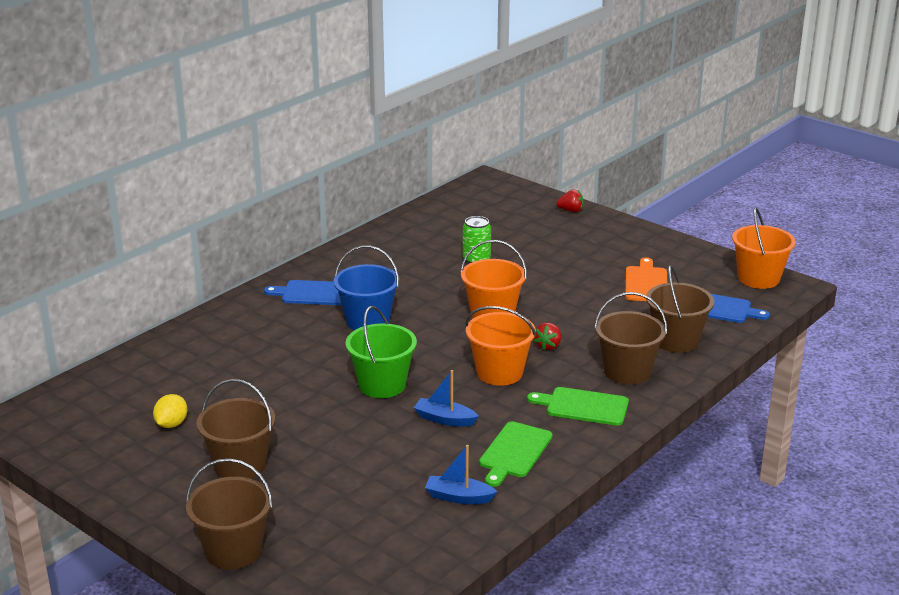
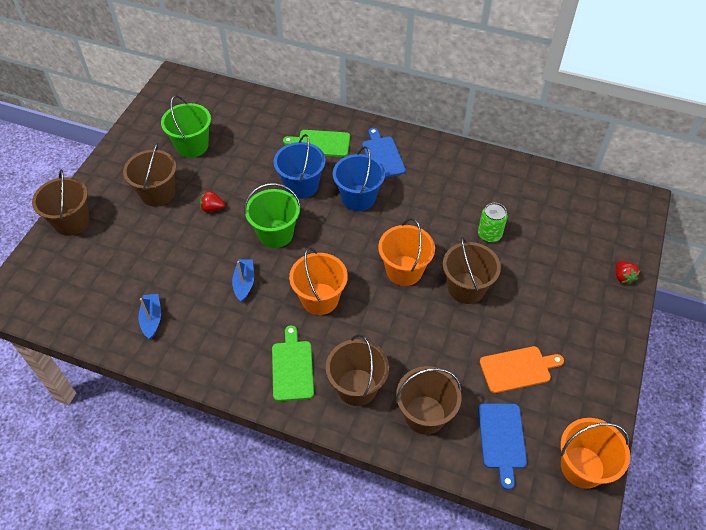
camera: 70 degrees right, 25 degrees up
yellow lemon [153,394,187,428] -> green bucket [161,95,211,158]
green cutting board [479,421,553,487] -> green cutting board moved to [283,130,350,157]
red strawberry [534,323,561,350] -> red strawberry moved to [200,191,225,212]
none -> blue bucket [274,134,326,199]
none -> brown bucket [443,237,501,304]

